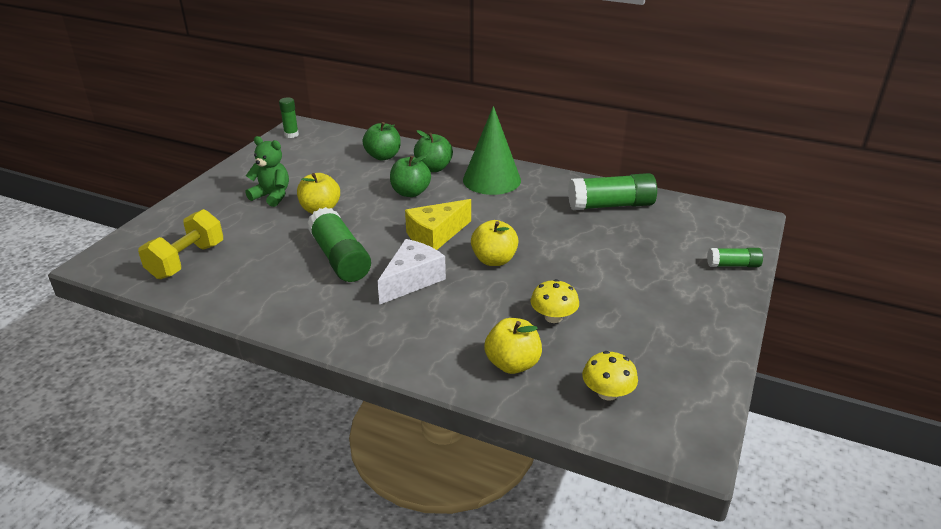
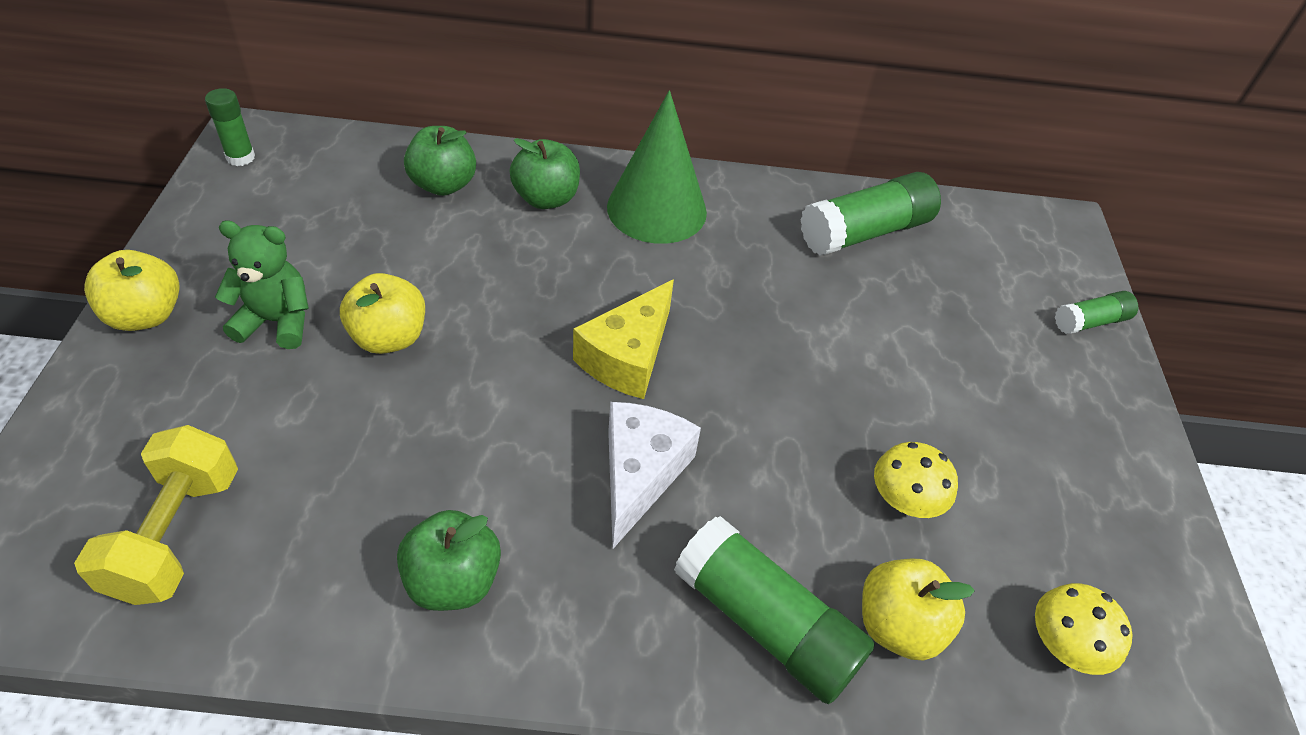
camera: 25 degrees left, 15 degrees up
green glue stick [307,207,371,282] -> green glue stick moved to [674,516,875,704]
green apple [390,155,431,197] -> green apple moved to [397,510,501,611]
yellow apple [471,220,519,266] -> yellow apple moved to [84,250,180,331]

